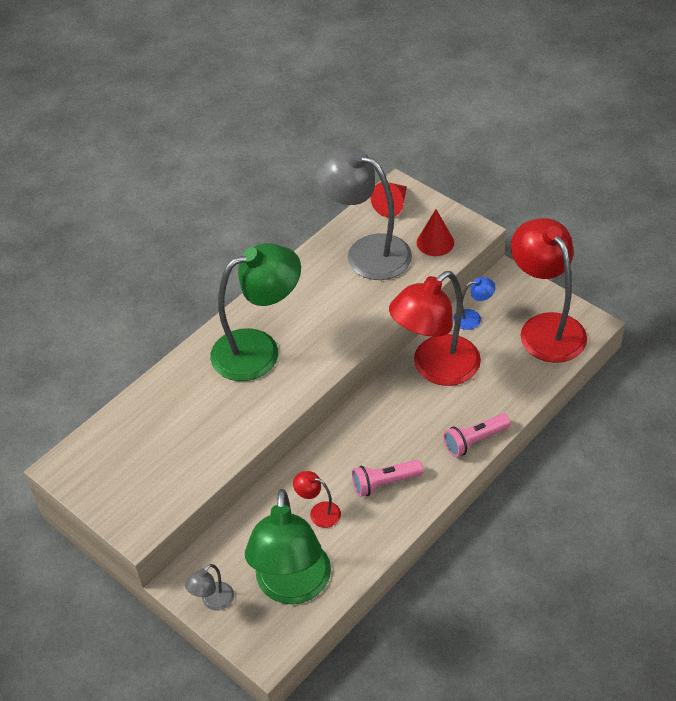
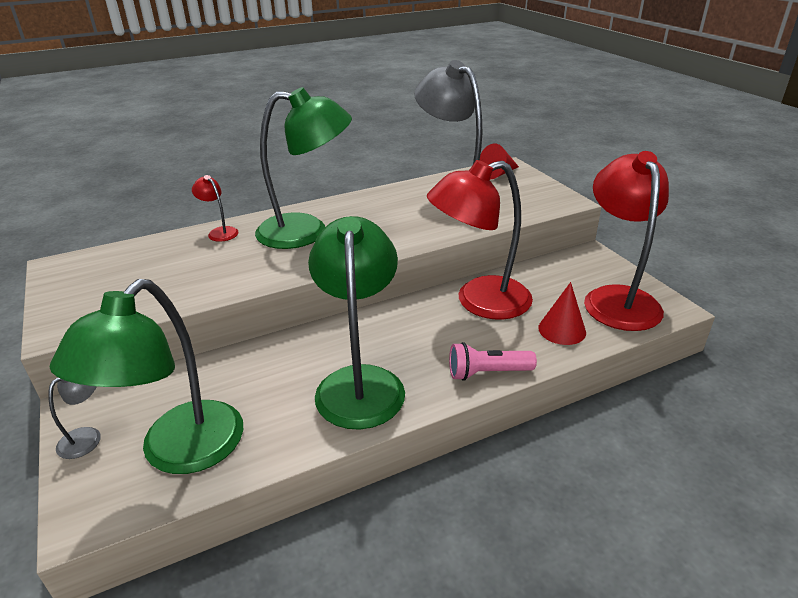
camera: 20 degrees right, 15 degrees down
grey lamp [185,564,234,611] -> grey lamp turned 150 degrees clockwise [48,377,101,459]
red lamp [293,471,341,528] -> red lamp moved to [192,175,239,242]
pink flashlight [352,460,423,497] -> green lamp [308,216,405,430]
red cone [417,209,454,256] -> red cone moved to [538,282,586,345]
blue lamp [453,277,496,330] -> none

